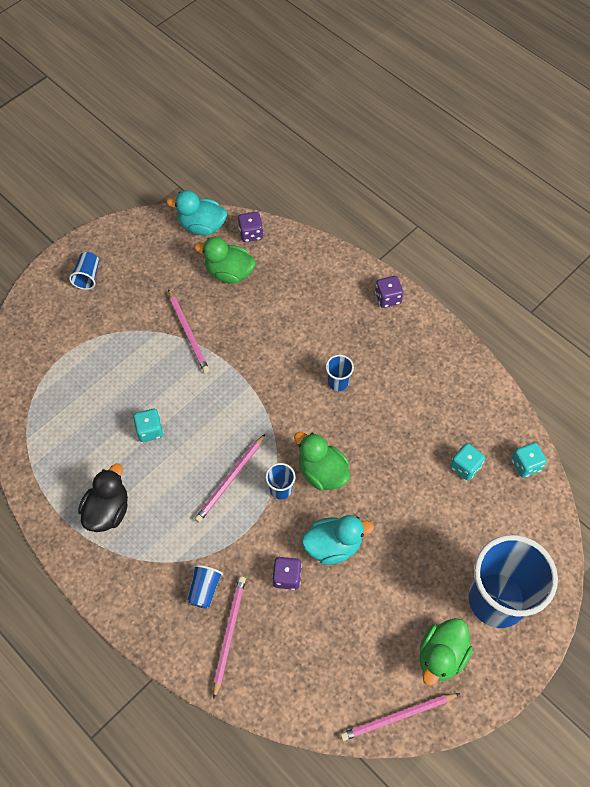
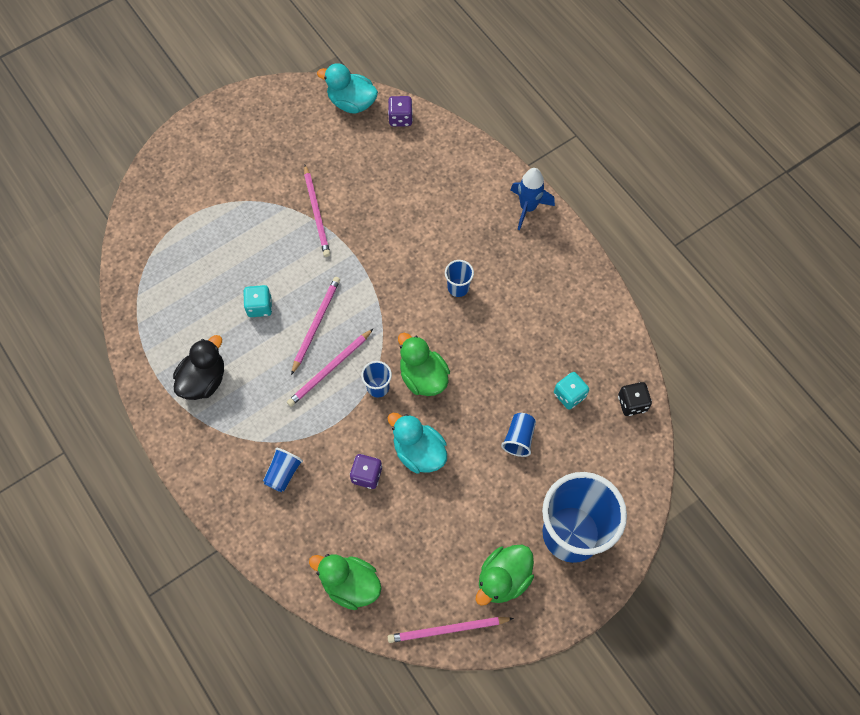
camera: 10 degrees right, 5 degrees up
blue cup [69,252,99,290] -> blue cup moved to [501,413,536,457]
green duck [194,237,256,284] -> green duck moved to [309,554,382,610]
pink pencil [213,576,246,699] -> pink pencil moved to [291,277,340,375]
turquoise duck [302,515,374,565] -> turquoise duck turned 135 degrees counterclockwise [388,413,447,473]
purple dice [375,276,404,308] -> blue rocket [510,168,555,230]
turquoise dice [511,442,547,478] -> black dice [618,382,652,416]

